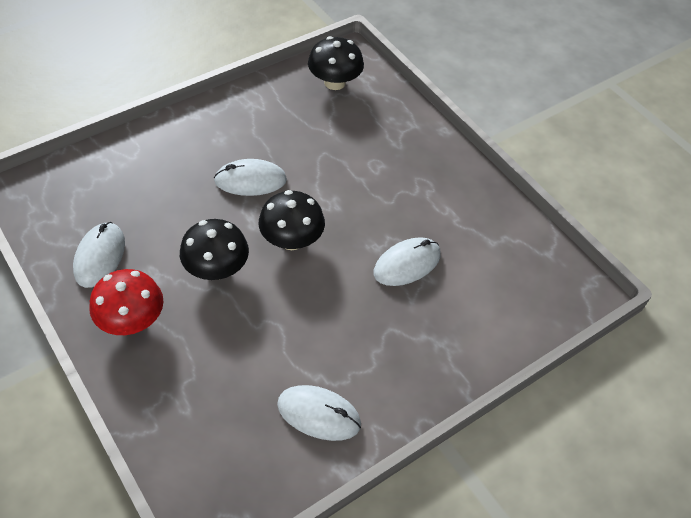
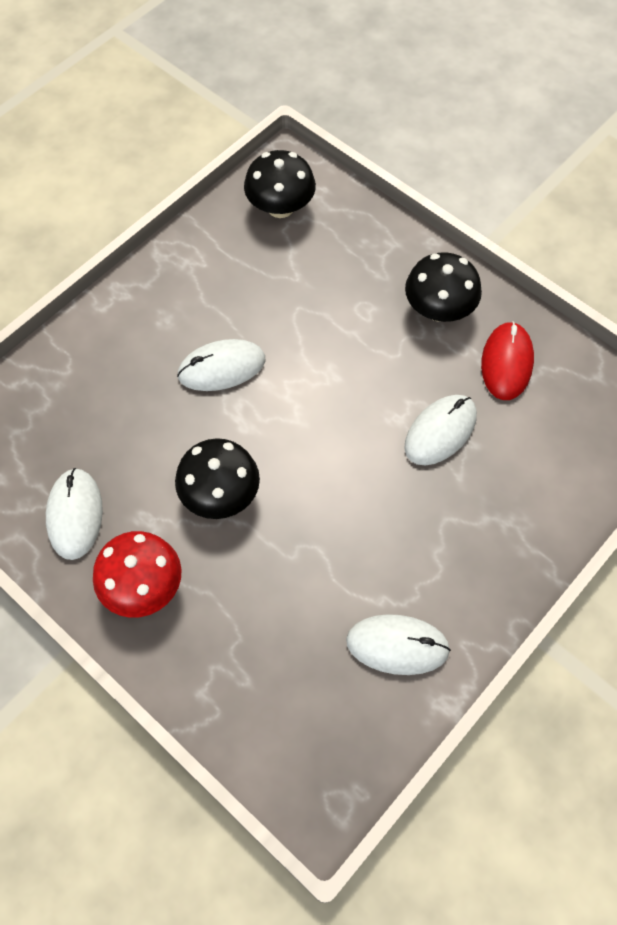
camera: 10 degrees left, 10 degrees up
black mushroom [259,190,325,250] -> black mushroom moved to [405,252,482,322]
none -> red mouse [481,321,534,400]

